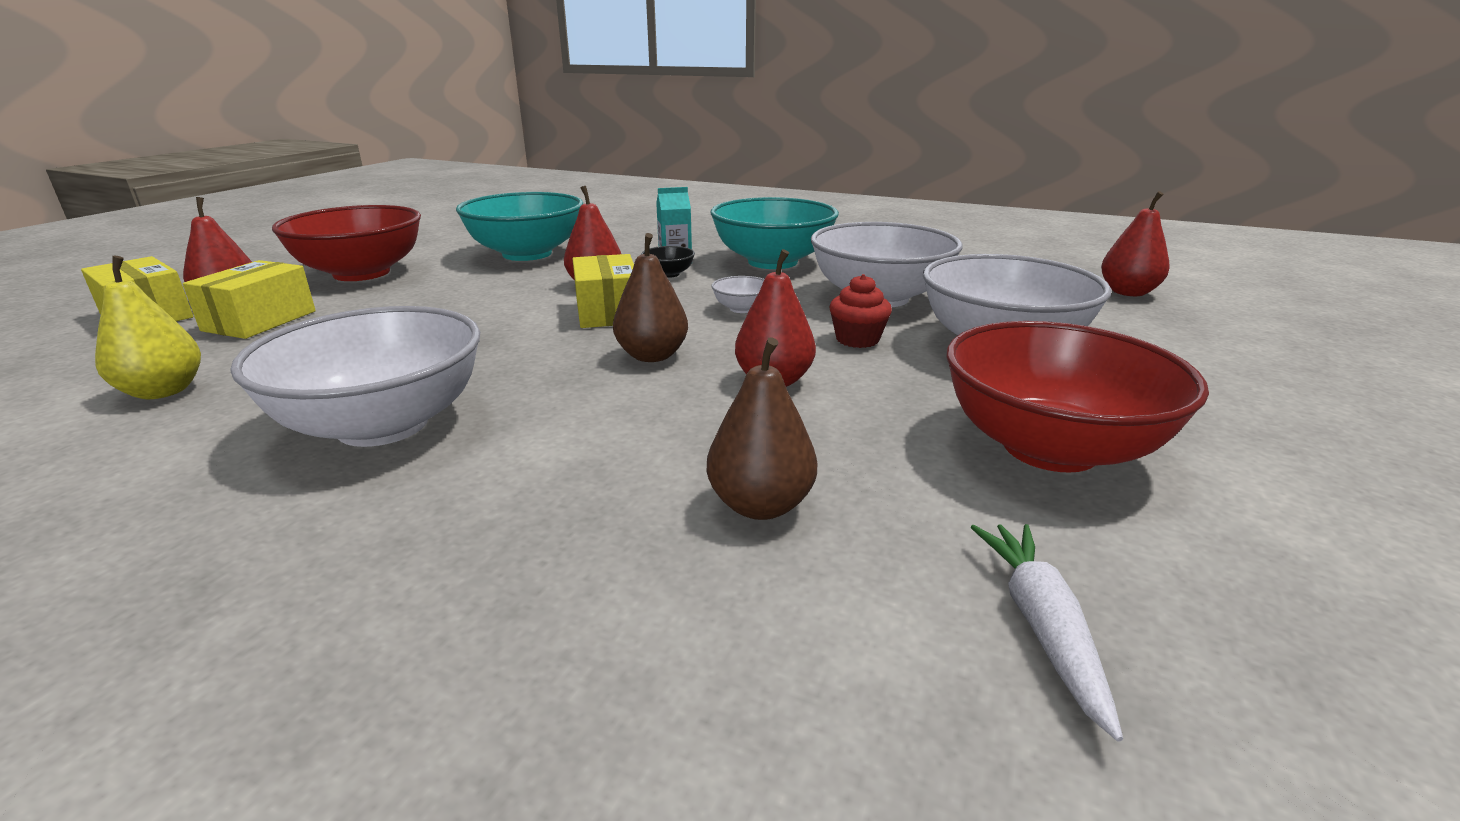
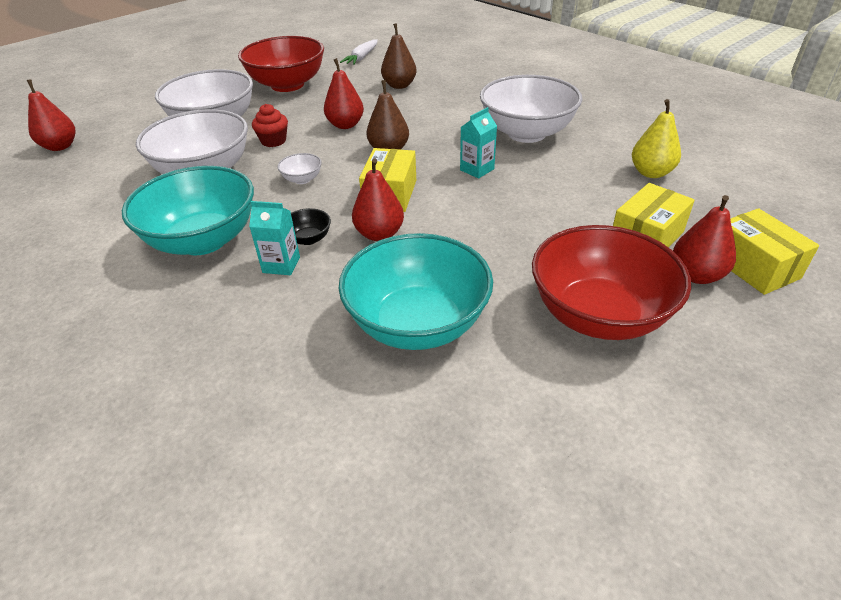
camera: 155 degrees left, 15 degrees up
none -> turquoise carton [460,107,497,179]

